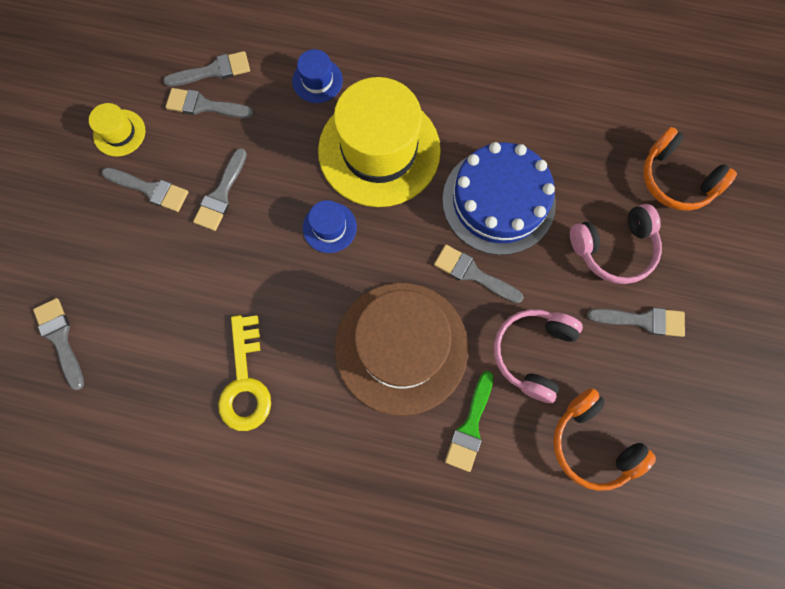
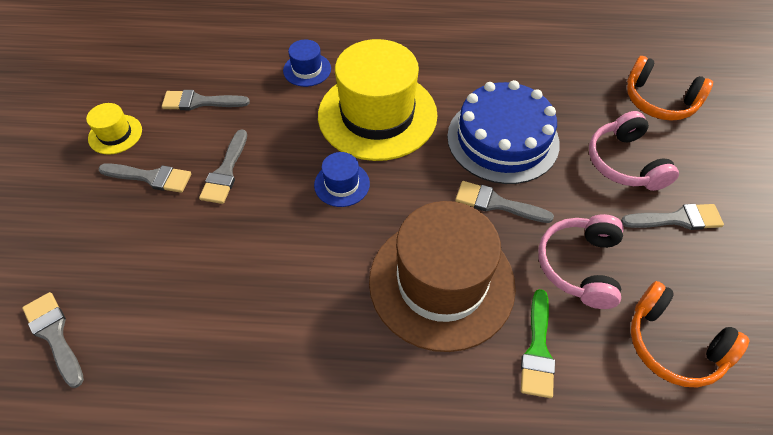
camera: 10 degrees left, 20 degrees down
grey brush [163,51,250,87] -> none
yellow key [218,315,271,431] -> none
pink headphones [570,204,662,284] -> pink headphones turned 105 degrees clockwise [589,111,679,191]

